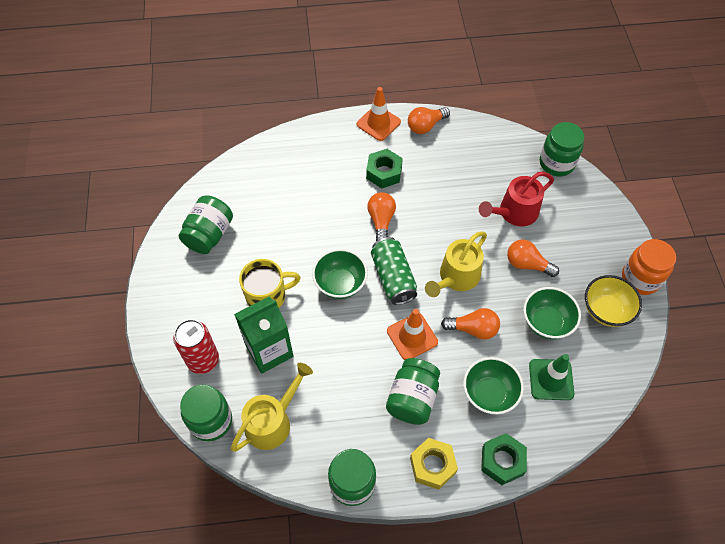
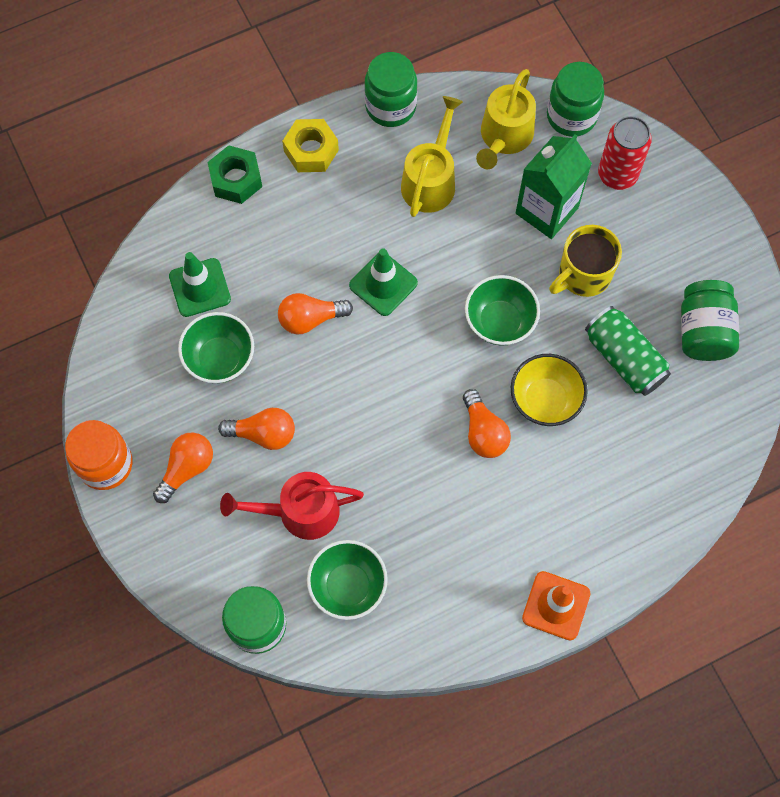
camera: 160 degrees right, 10 degrees up
green nut [366,149,403,189] -> none
green can [371,237,417,305] -> green can moved to [585,306,671,396]
green jar [386,358,440,425] -> none
orange traffic cone [387,309,438,360] -> green traffic cone [349,249,418,316]
orange light bulb [408,107,450,134] -> orange light bulb moved to [153,432,213,503]
yellow watering can [425,232,487,297] -> yellow watering can moved to [401,96,463,217]
green bowl [463,357,524,414] -> green bowl moved to [307,540,388,620]
red watering can [479,172,554,226] -> red watering can turned 135 degrees counterclockwise [220,472,364,540]
yellow bowl [585,275,642,327] -> yellow bowl moved to [511,354,588,426]

